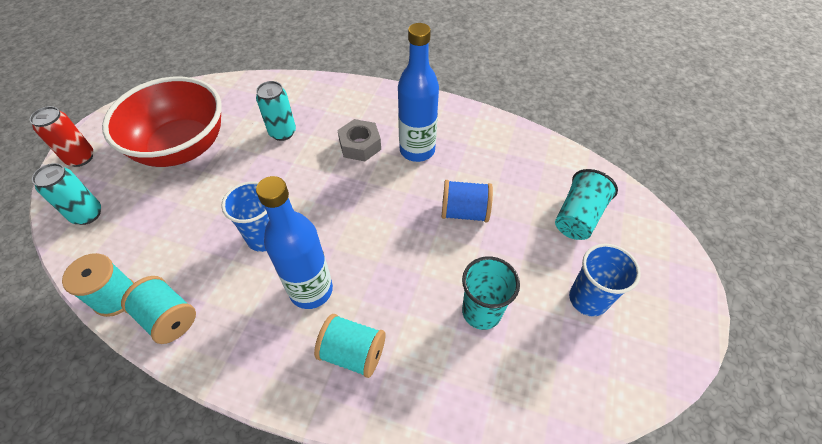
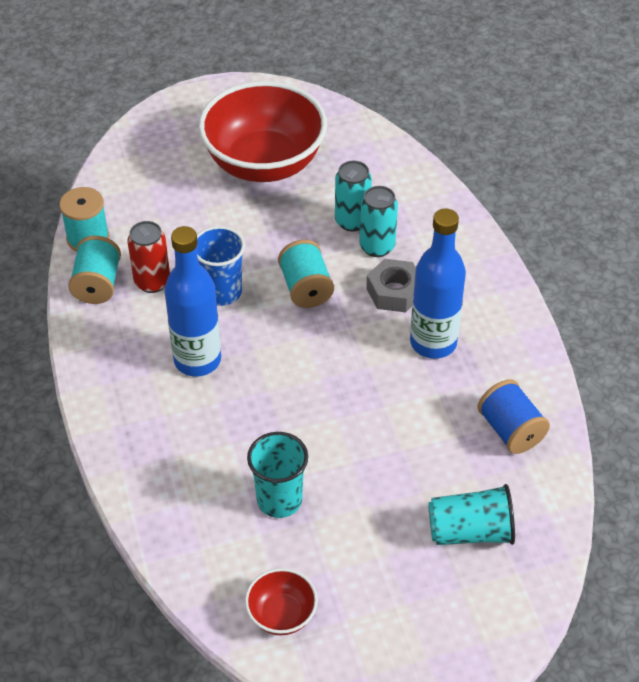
camera: 55 degrees right, 5 degrees down
red can [30,106,93,167] -> red can moved to [128,221,170,293]
turquoise can [32,163,101,225] -> turquoise can moved to [359,186,398,257]
turquoise spool [314,314,386,378] -> turquoise spool moved to [278,240,334,308]
blue spool [442,180,493,223] -> blue spool moved to [477,379,550,454]
blue cup [569,244,641,317] -> none
none -> red bowl [245,568,318,635]

